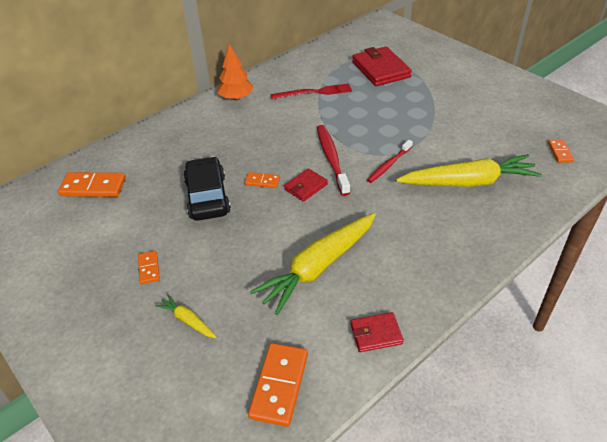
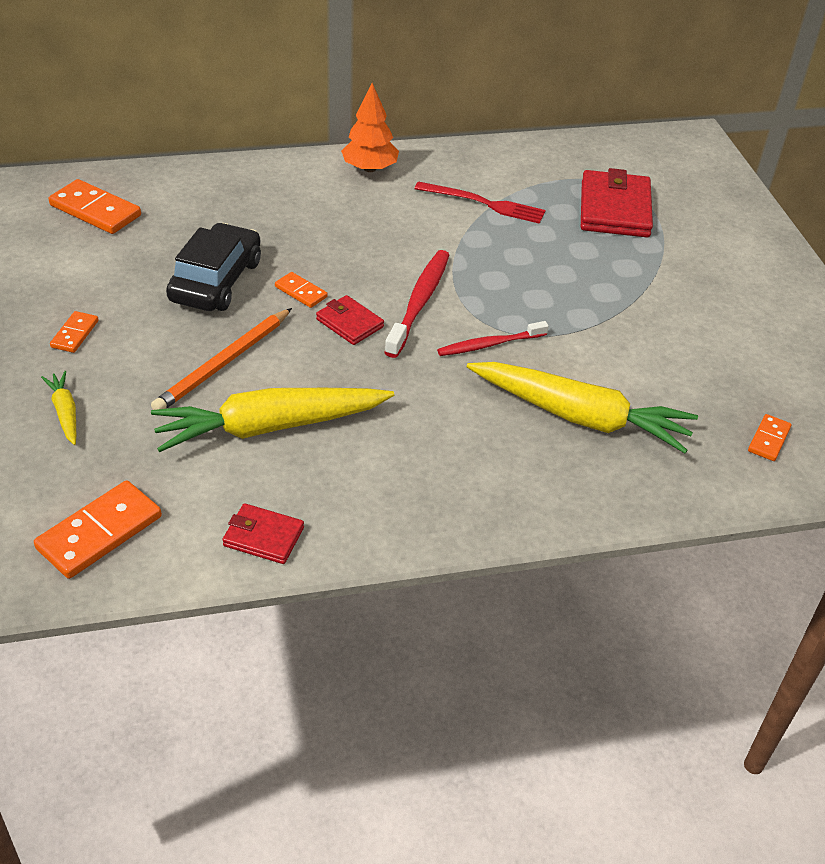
camera: 25 degrees right, 0 degrees up
red wallet [284,168,328,202] -> red wallet turned 60 degrees clockwise [316,295,384,345]
none -> orange pencil [151,308,292,410]

